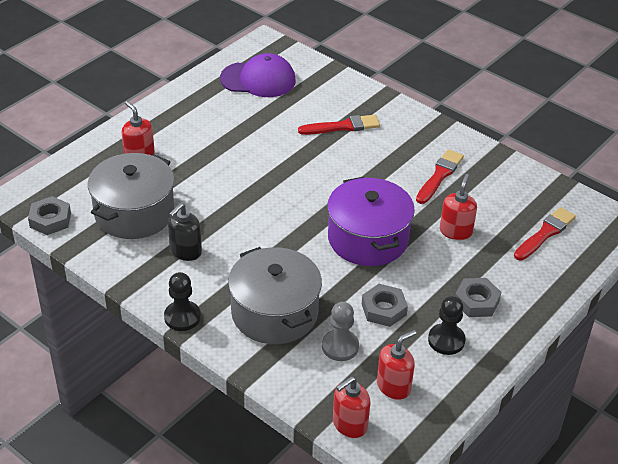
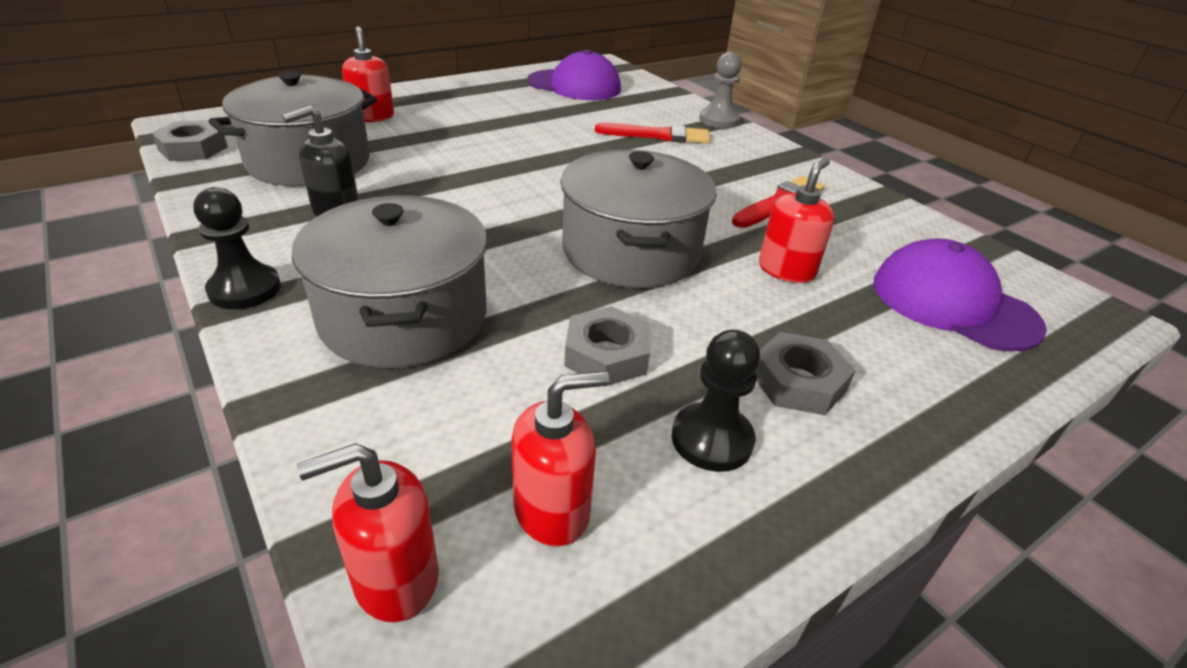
camera: 15 degrees right, 5 degrees down
grey pawn [322,302,359,361] -> grey pawn moved to [699,52,742,128]
purple pot [327,177,415,266] -> grey pot [560,150,717,288]
red brush [514,207,576,260] -> purple cap [873,238,1047,351]

